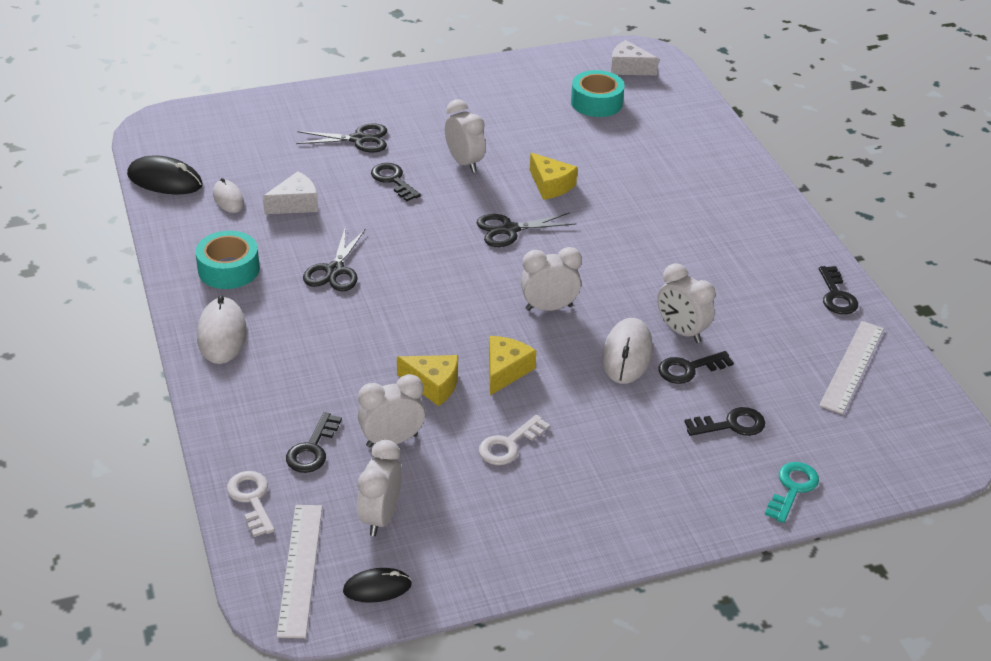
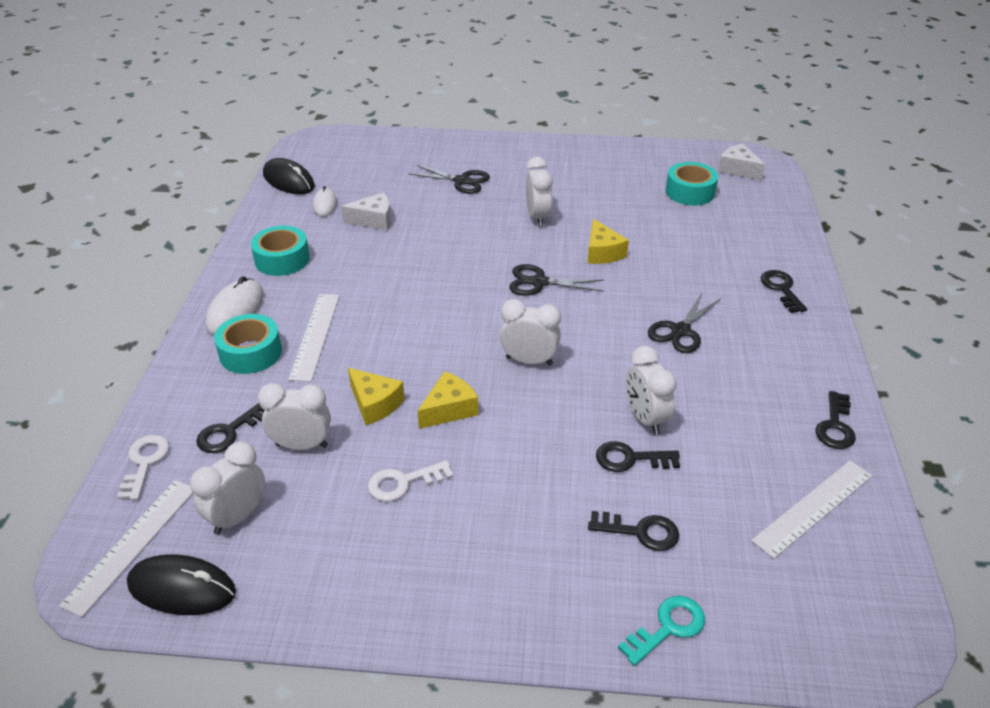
camera: 25 degrees right, 0 degrees up
black scissors [303,229,365,292] -> black scissors moved to [648,293,721,353]
black mouse [343,568,412,603] -> black mouse [127,555,236,615], size x1.59
black key [371,163,421,201] -> black key moved to [761,270,807,313]
white mouse [602,318,653,384] -> none
none -> turquoise tape [214,314,282,374]
none -> white ruler [288,294,340,382]

